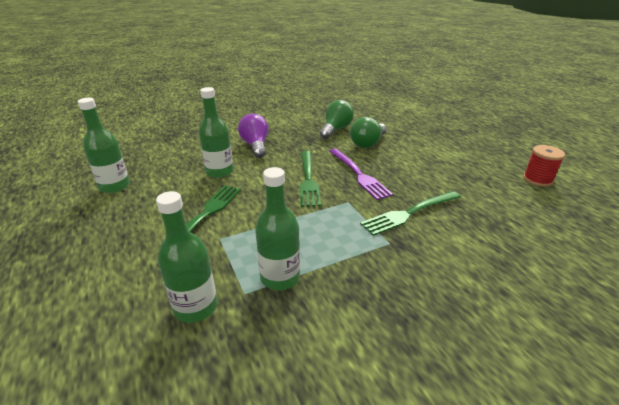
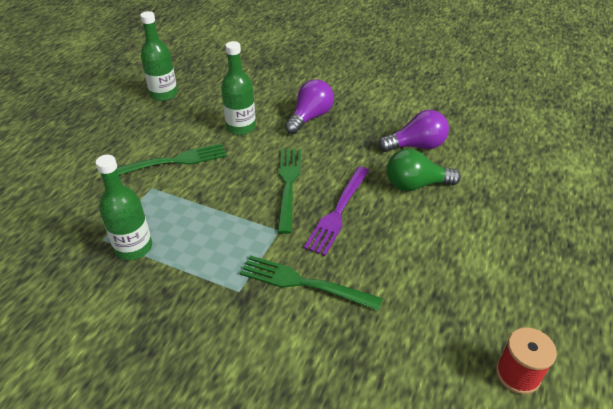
camera: 50 degrees right, 10 degrees up
green bottle [156,191,217,323] -> none
green fork [300,151,321,207] -> green fork turned 135 degrees clockwise [277,149,301,234]
green light bulb [320,100,354,139] -> purple light bulb [378,110,449,152]

